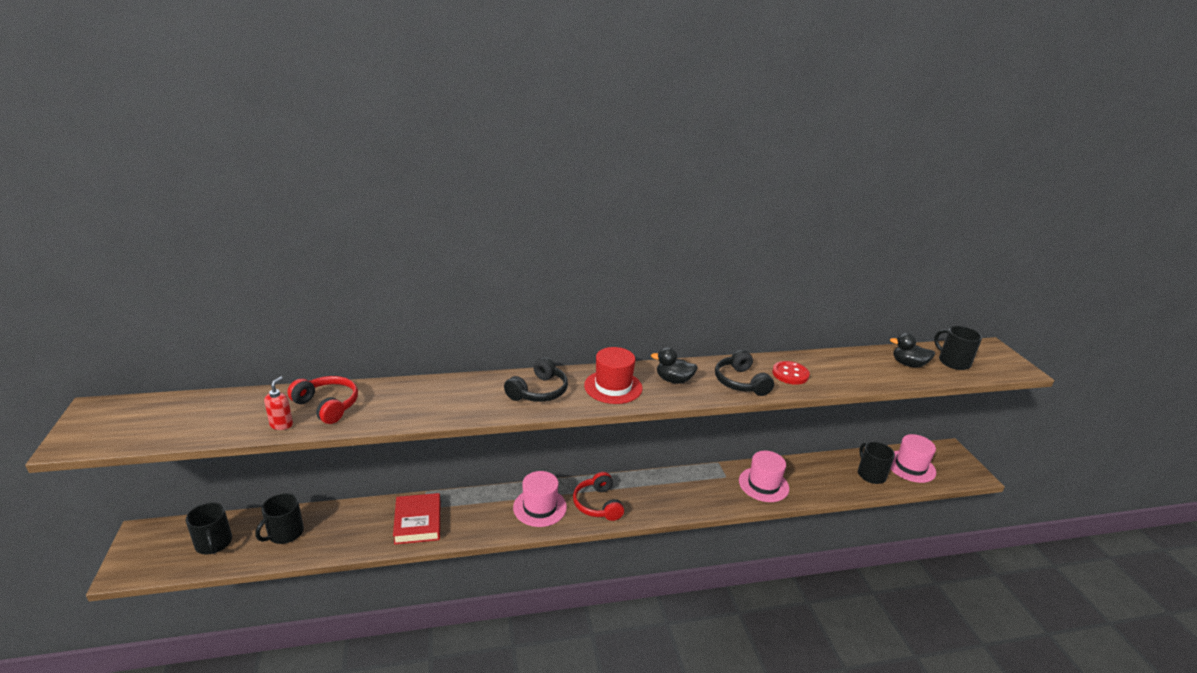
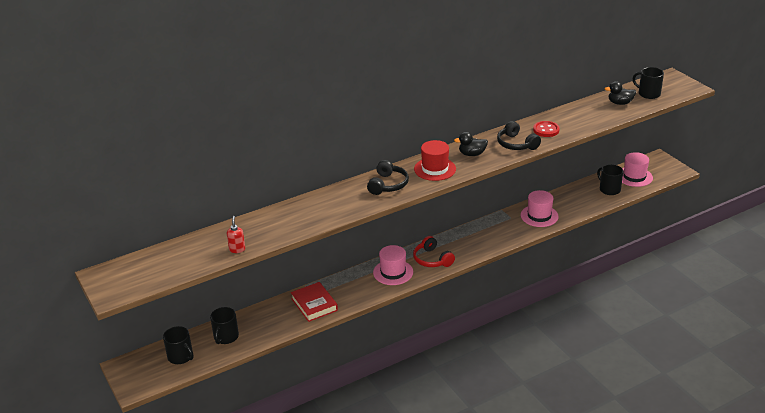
camera: 15 degrees left, 5 degrees up
red headphones [287,376,358,424] -> none

